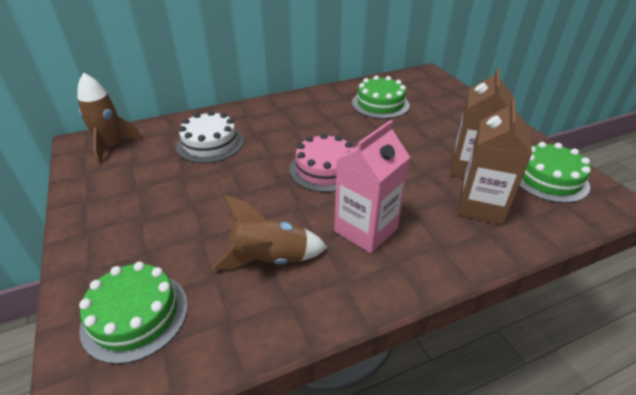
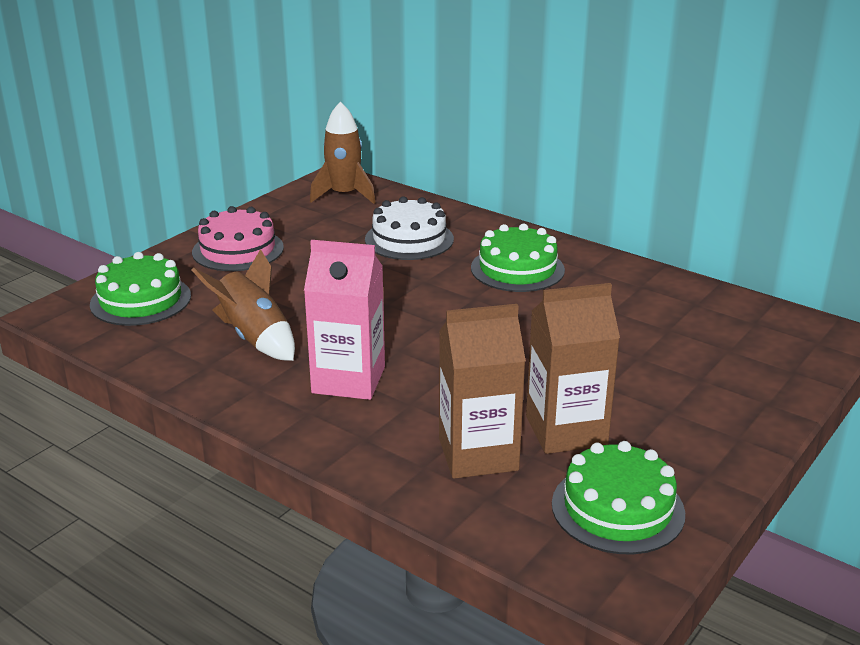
camera: 60 degrees right, 10 degrees down
pink cake [290,133,353,192] -> pink cake moved to [192,206,284,271]
green cake [352,75,410,119] -> green cake moved to [471,224,565,292]

